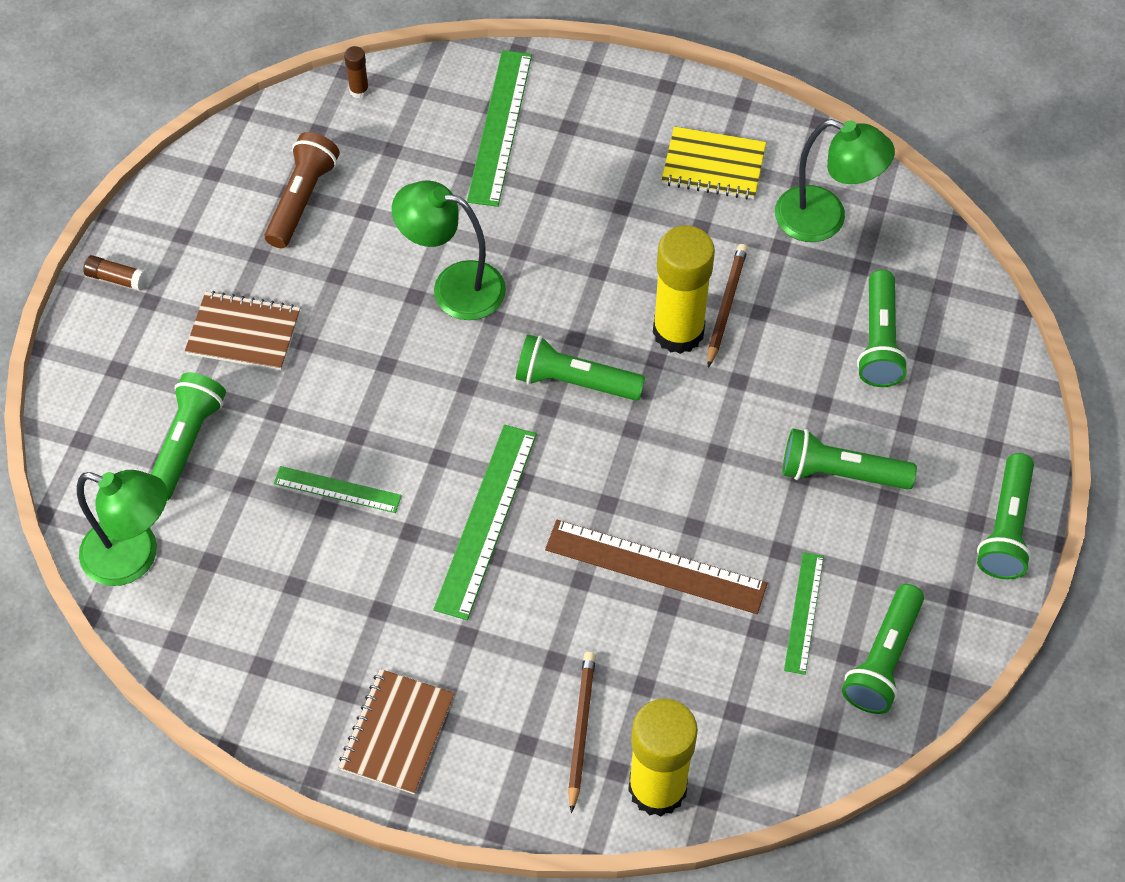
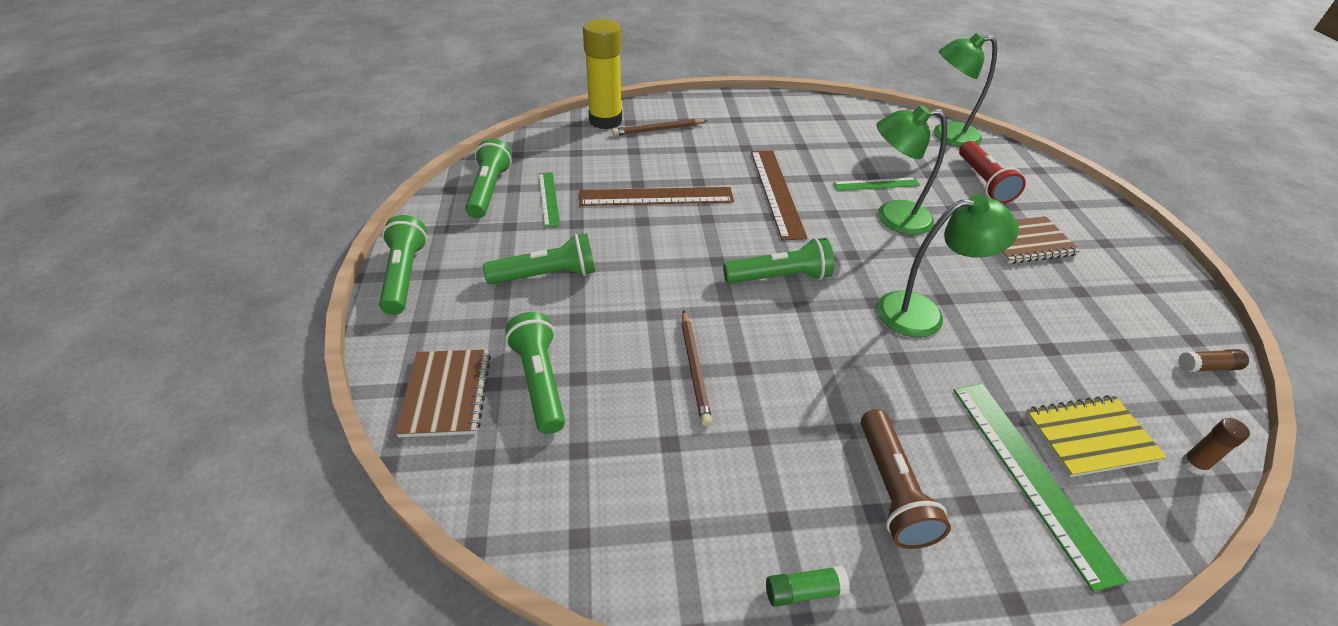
camera: 155 degrees right, 15 degrees down
brown glue stick [83,255,147,291] -> brown glue stick moved to [1178,349,1249,372]
green flashlight [151,372,226,501] -> red flashlight [959,141,1026,204]
brown flashlight [265,132,340,248] -> brown flashlight moved to [861,409,951,549]
brown notebook [338,669,455,794] -> brown notebook moved to [395,349,491,437]
green ruler [433,425,537,620] -> brown ruler [751,150,808,240]
brown pencil [568,652,596,813] -> brown pencil turned 90 degrees clockwise [612,119,708,136]
yellow glue stick [653,225,715,354] -> none
yellow notebook [661,126,766,200] -> yellow notebook moved to [1025,395,1167,477]
green lamp [775,119,895,242] -> green lamp moved to [876,105,947,235]
none -> green glue stick [766,566,850,607]

